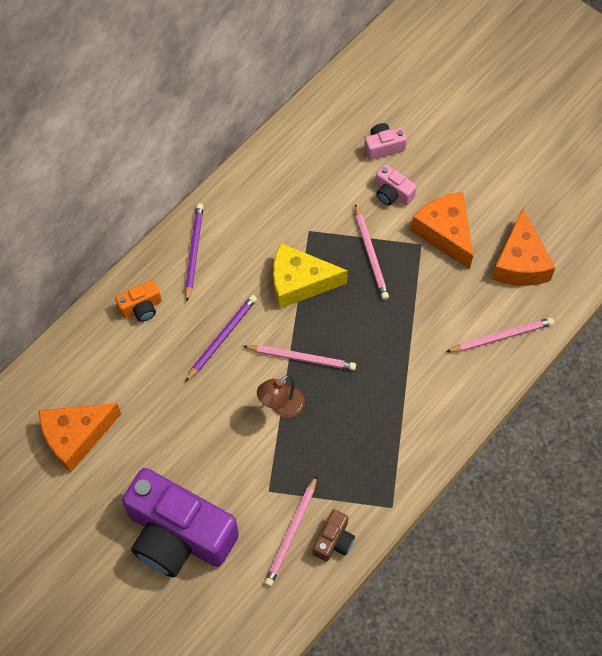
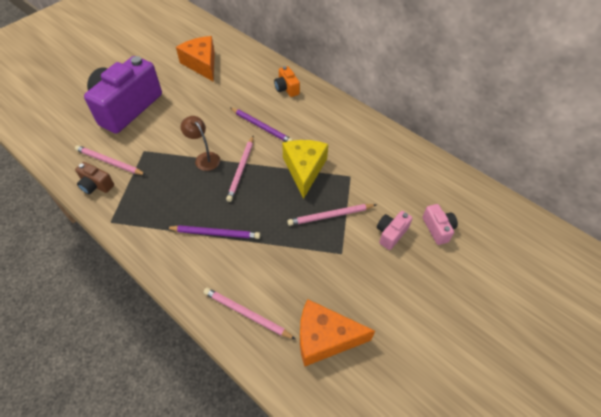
camera: 90 degrees right, 10 degrees down
purple pencil [185,203,204,302] -> purple pencil moved to [166,225,260,239]
orange cheese [411,192,473,269] -> none
pink pencil [446,317,554,352] -> pink pencil turned 135 degrees clockwise [203,288,296,339]

